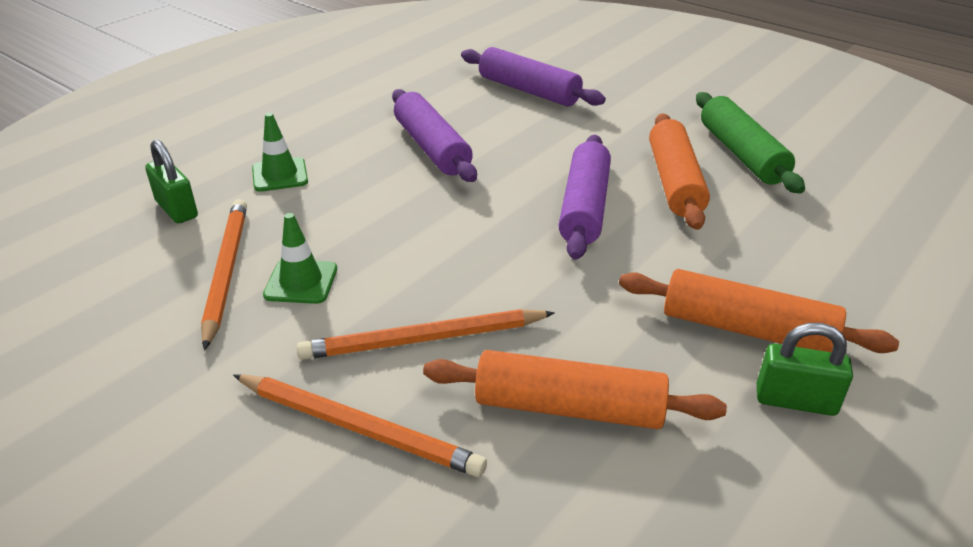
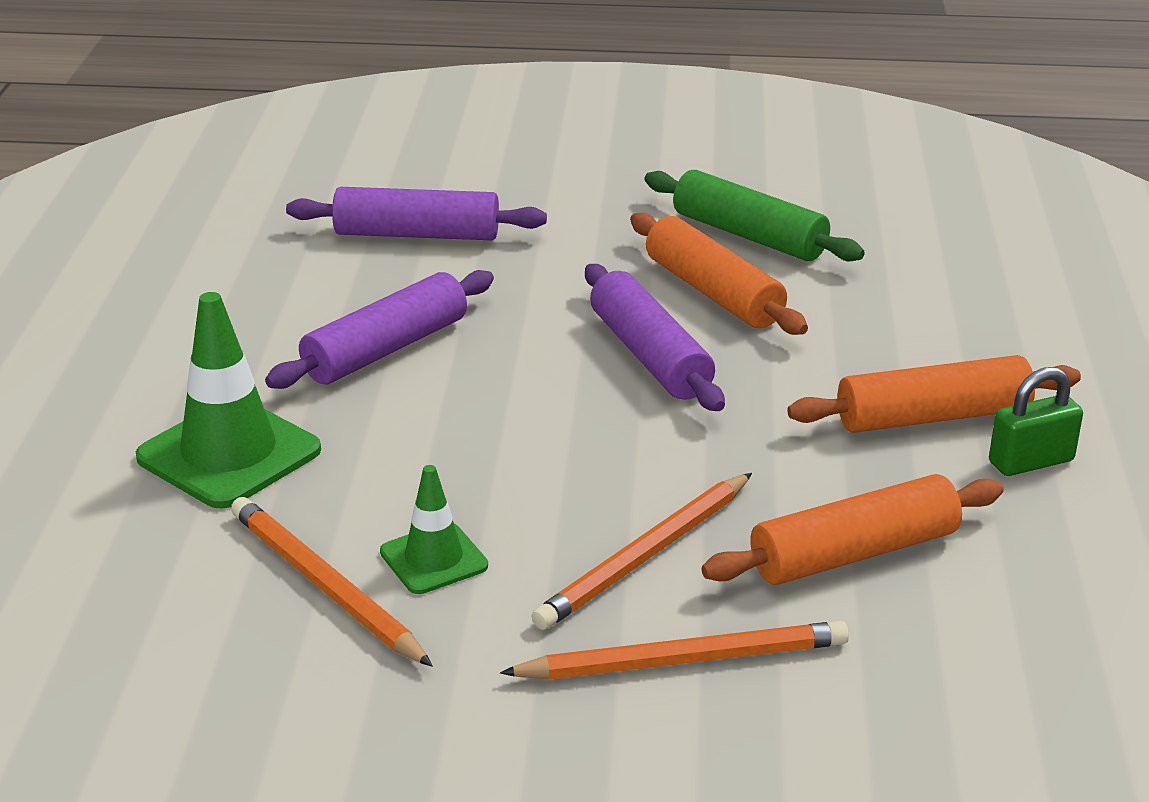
camera: 35 degrees left, 5 degrees down
green padlock [145,140,198,223] -> none
green traffic cone [252,113,308,192] -> green traffic cone [136,292,321,509], size x1.76
purple rolling pin [392,89,477,182] -> purple rolling pin turned 75 degrees counterclockwise [265,270,494,389]

